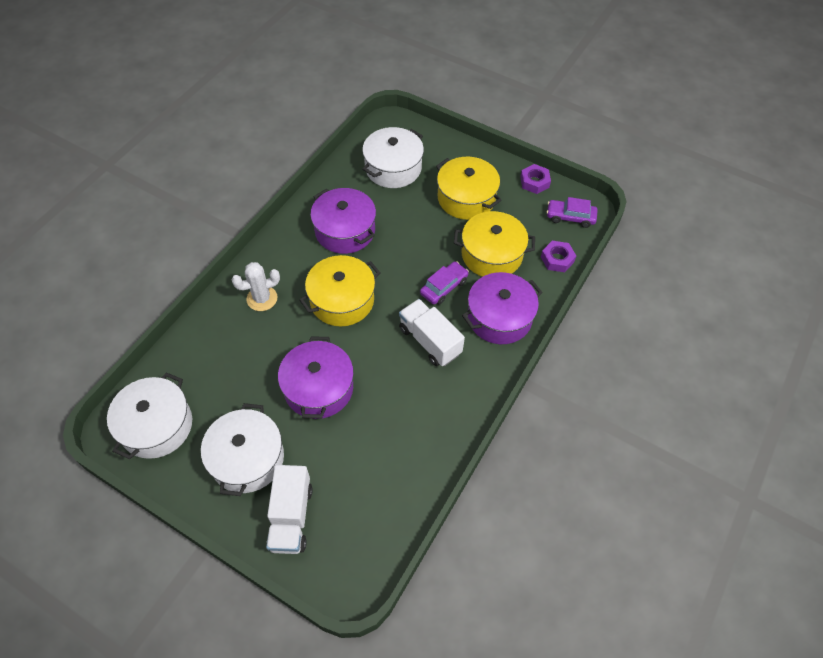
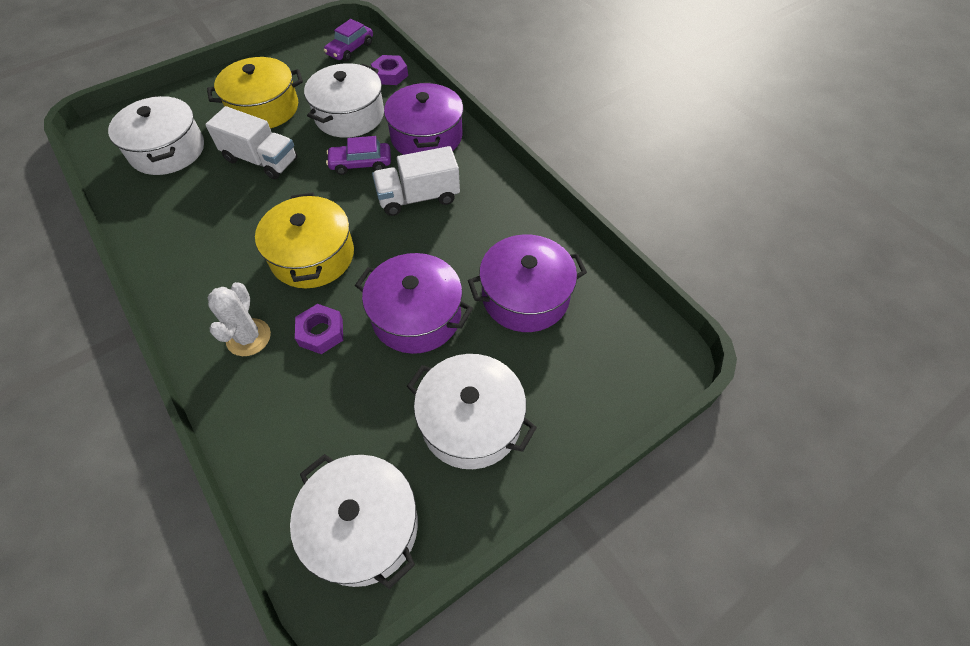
camera: 65 degrees left, 0 degrees up
white truck [266,465,313,554] -> white truck moved to [205,106,297,180]
purple pot [310,188,376,254] -> purple pot moved to [468,235,587,332]
purple car [420,261,469,305] -> purple car turned 75 degrees counterclockwise [326,136,391,175]
yellow pot [454,211,535,277] -> white pot [304,63,384,138]
purple nut [520,164,551,194] -> purple nut moved to [295,304,343,354]

